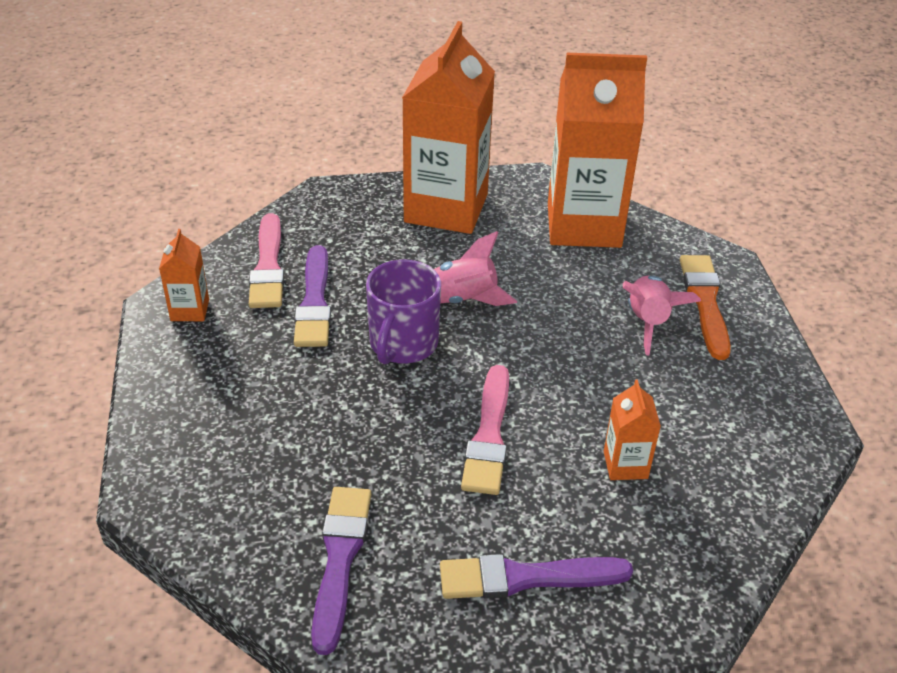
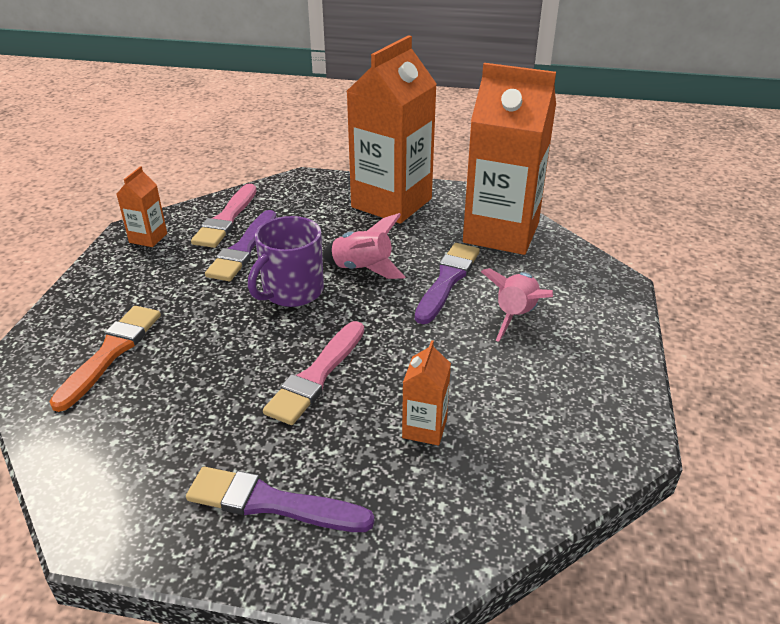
camera: 20 degrees right, 5 degrees down
purple brush [311,487,371,655] -> purple brush moved to [415,243,480,324]
orange brush [680,255,731,360] -> orange brush moved to [49,306,161,412]

